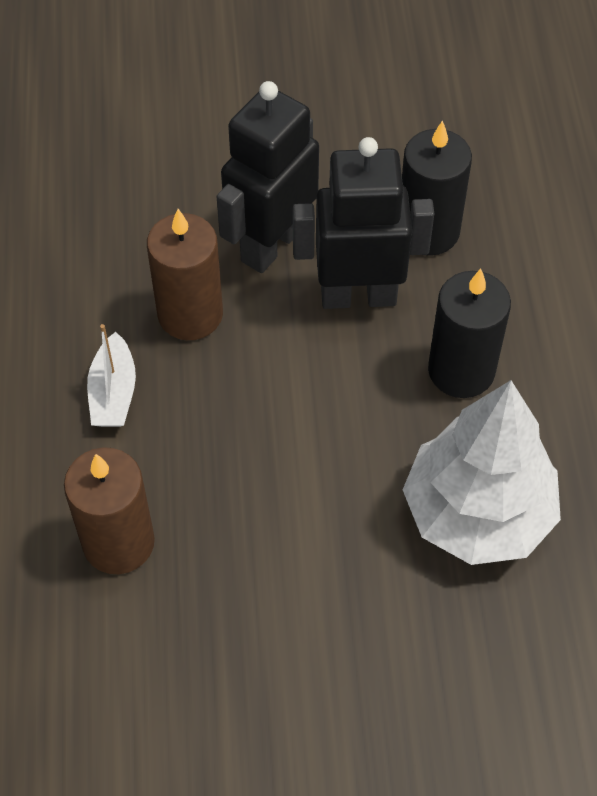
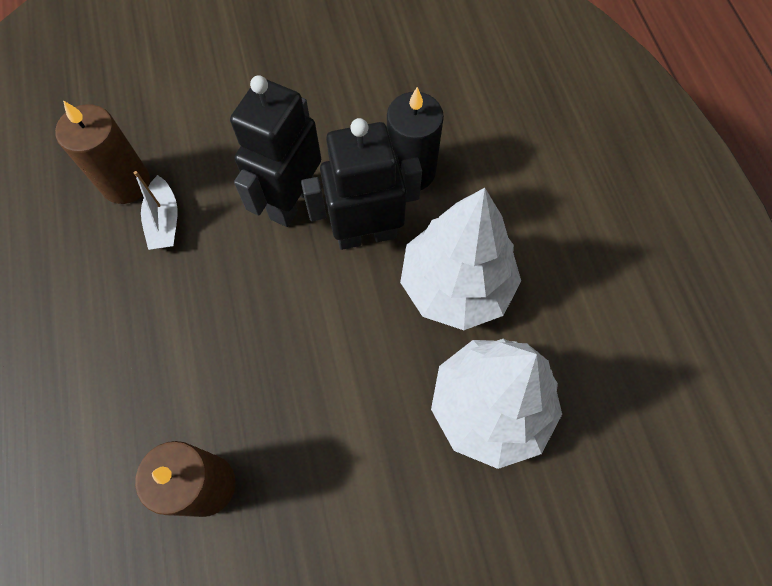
camera: 10 degrees left, 10 degrees up
white boat [87,324,136,427] -> white boat moved to [134,171,177,250]
brown candle [147,209,223,340] -> brown candle moved to [55,101,150,204]
black candle [428,269,511,398] -> white tree [400,188,521,330]

